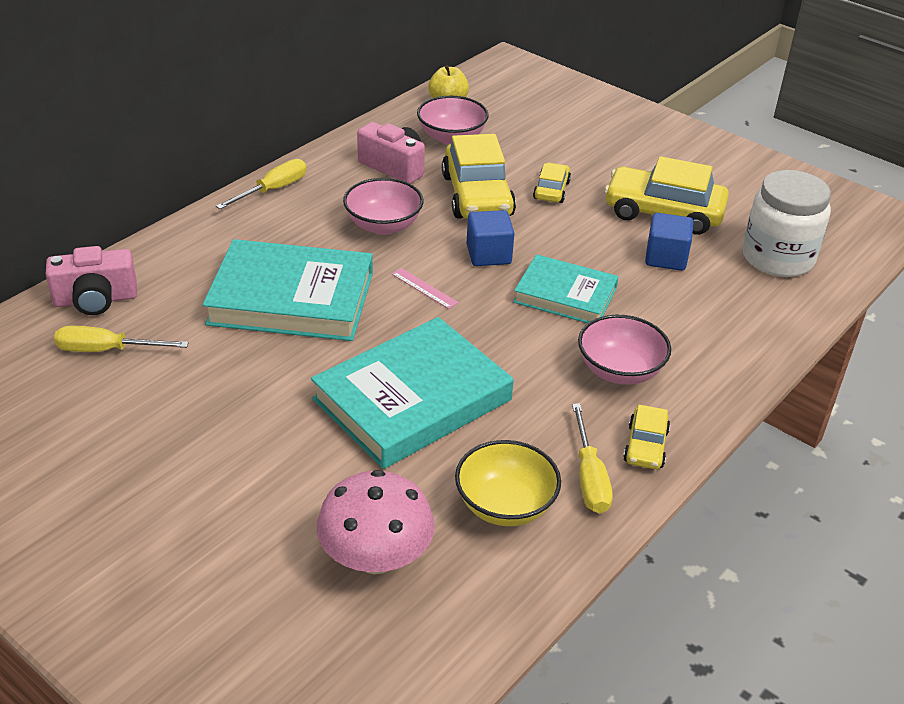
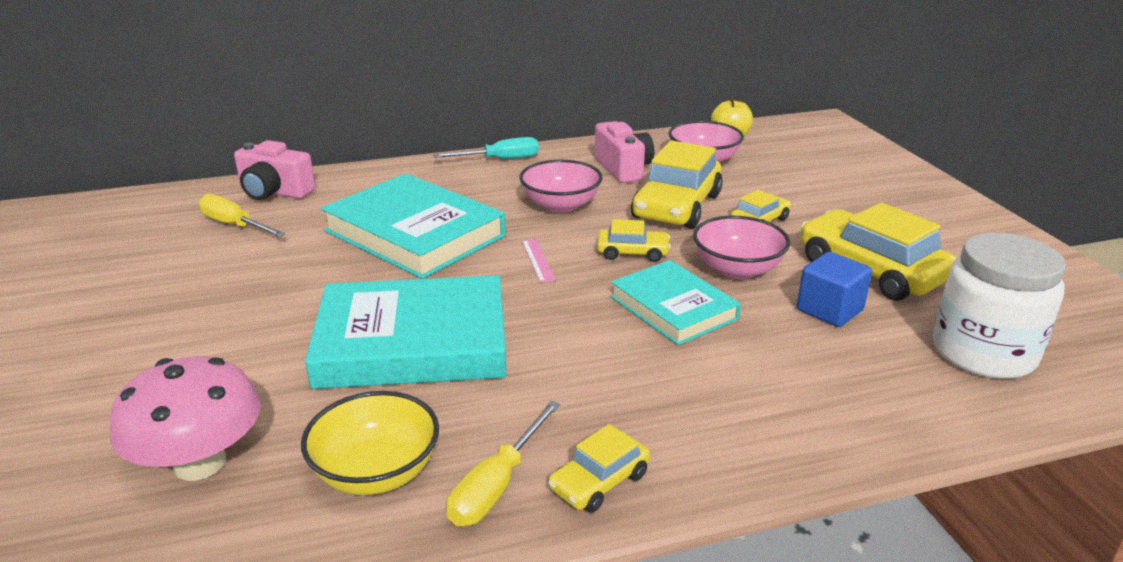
camera: 35 degrees right, 10 degrees down
yellow screwdriver [216,159,307,209] -> turquoise screwdriver [433,137,539,159]
blue cube [467,210,514,266] -> yellow car [597,219,671,262]
pink bowl [578,315,671,385] -> pink bowl moved to [693,216,790,279]

